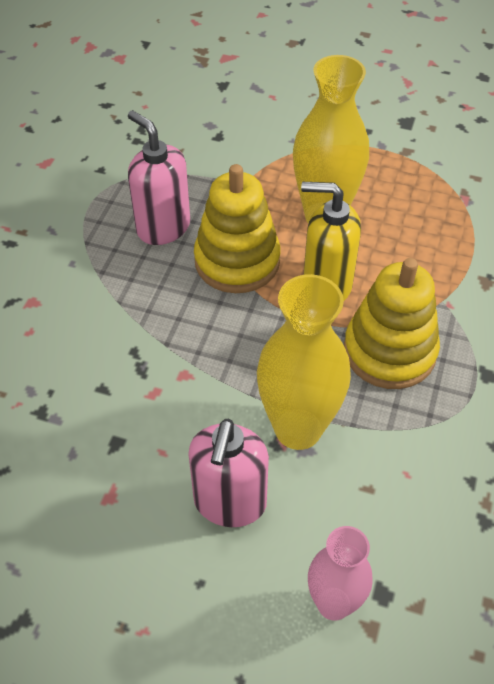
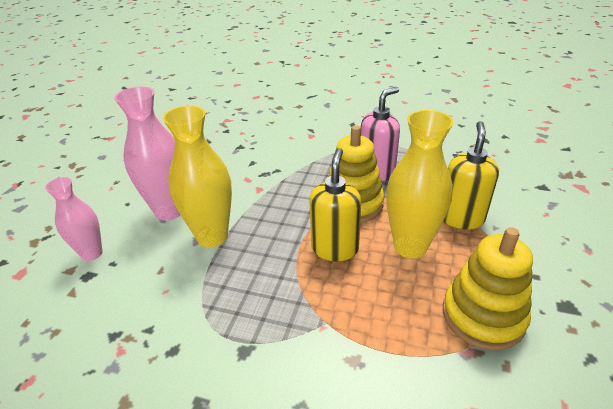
camera: 90 degrees right, 15 degrees down
pink soap dispenser [188,419,269,527] -> pink vase [114,86,180,221]
yellow stacking toy [344,258,440,389] -> yellow stacking toy moved to [443,227,533,350]
none -> yellow soap dispenser [443,121,499,229]

